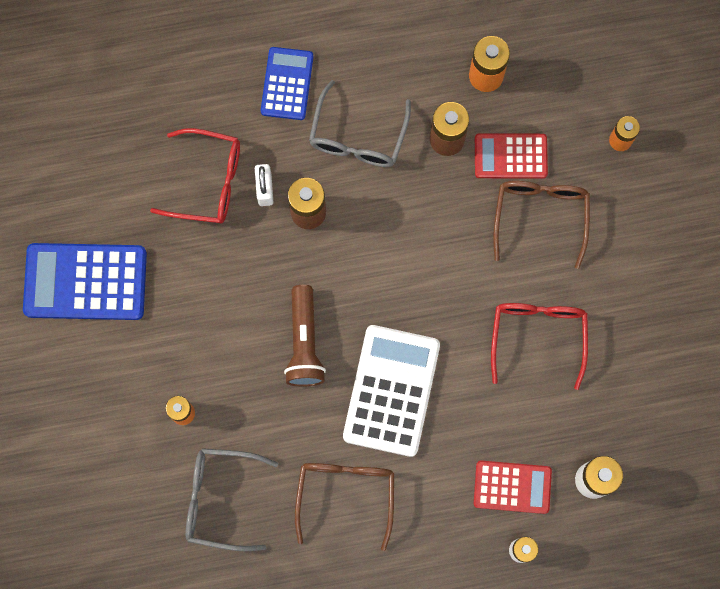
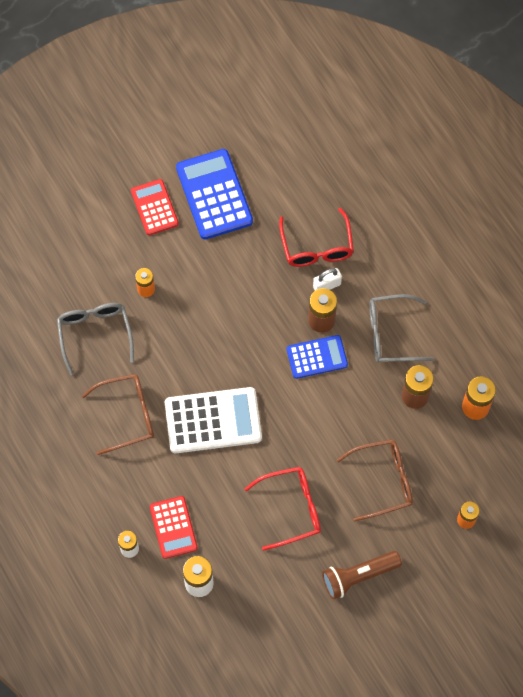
camera: 70 degrees right, 10 degrees down
blue calculator [261,47,313,120] -> blue calculator moved to [287,335,348,379]
brown flashlight [284,285,326,387] -> brown flashlight moved to [322,551,402,599]
red calculator [475,133,548,179] -> red calculator moved to [131,179,179,235]

